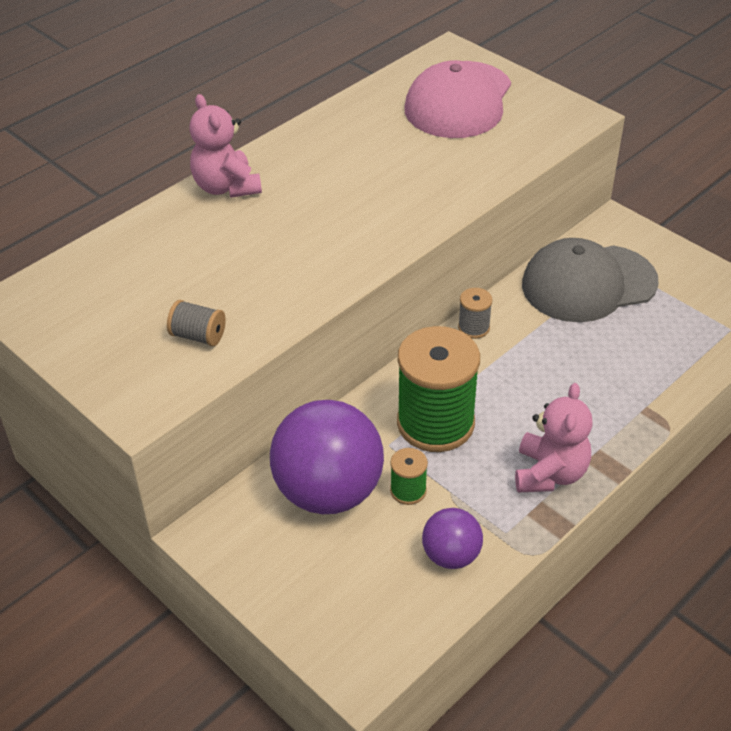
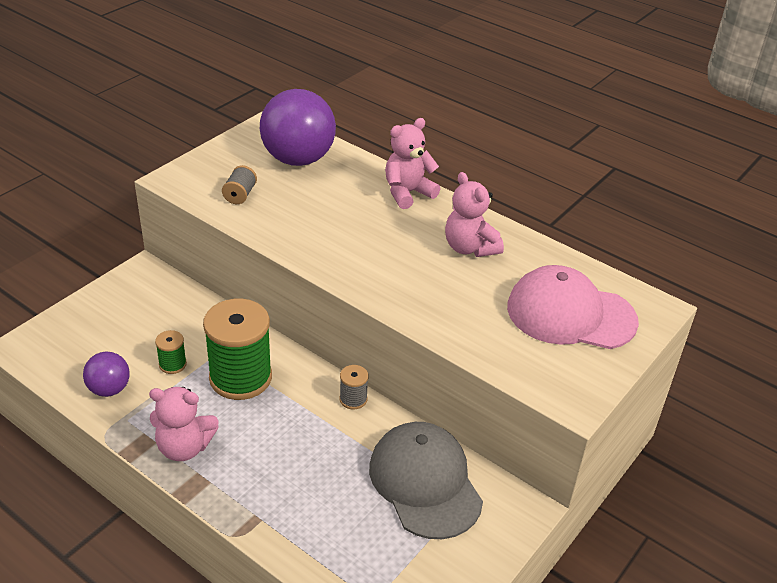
camera: 80 degrees right, 5 degrees down
purple ball [270,400,384,514] -> purple ball moved to [260,89,336,166]
none -> pink teddy bear [445,172,504,257]

